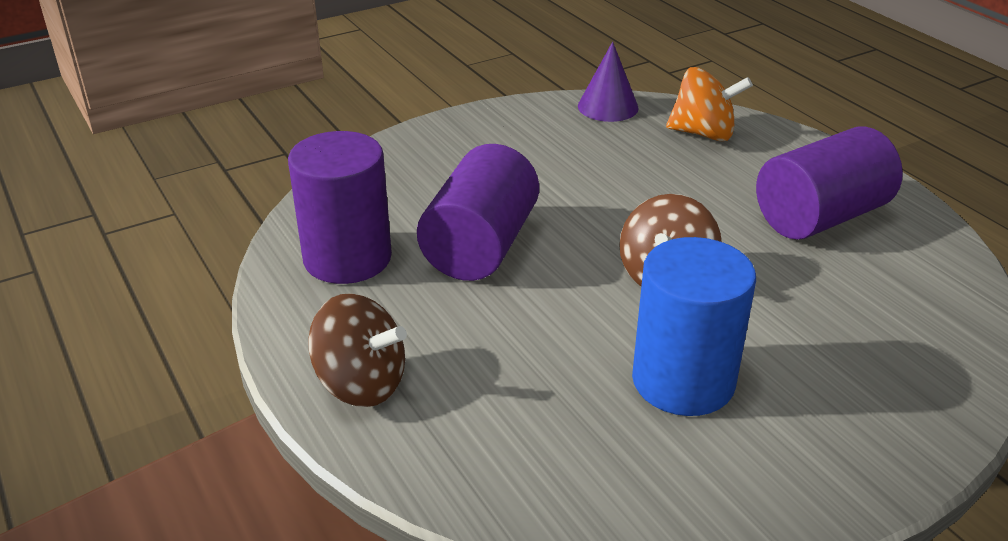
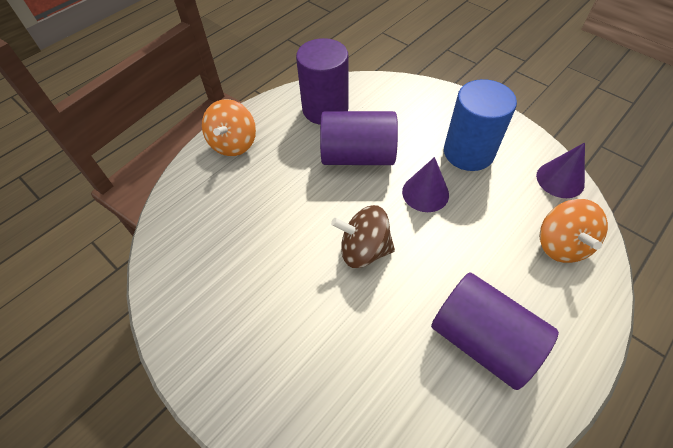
camera: 75 degrees right, 20 degrees up
brown spinning top [308,293,407,407] -> orange spinning top [202,99,256,156]
blue cylinder [632,237,756,416] -> blue cylinder moved to [444,79,517,171]
none -> purple cone [402,157,449,212]

